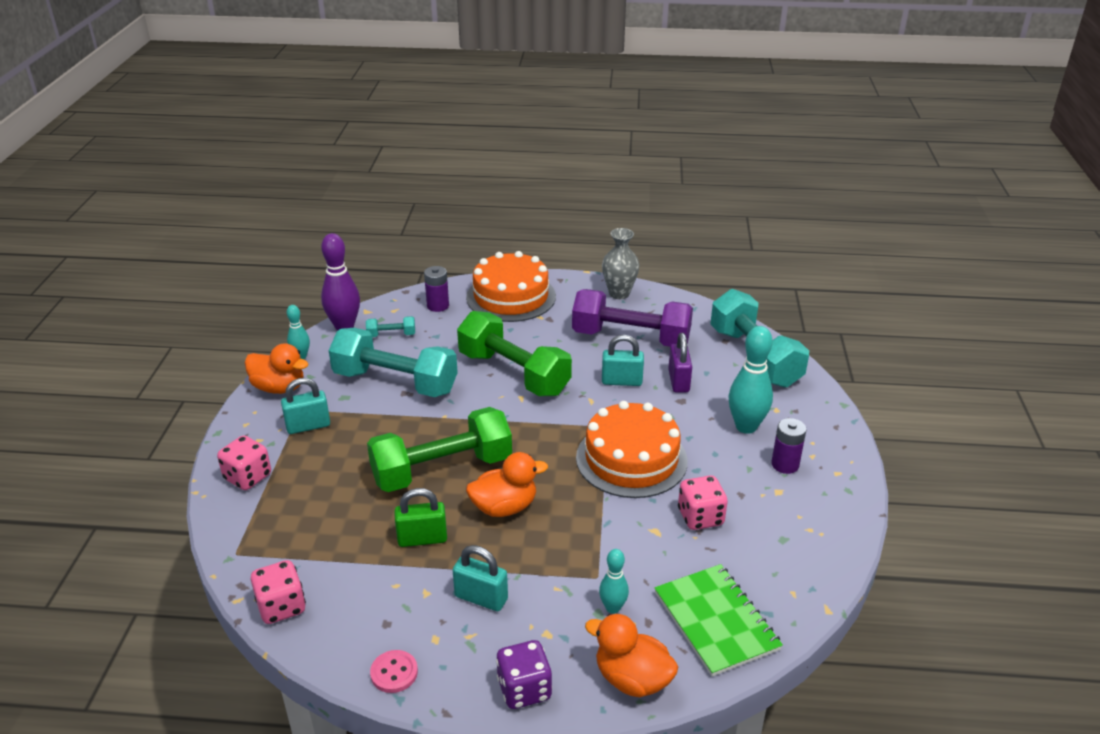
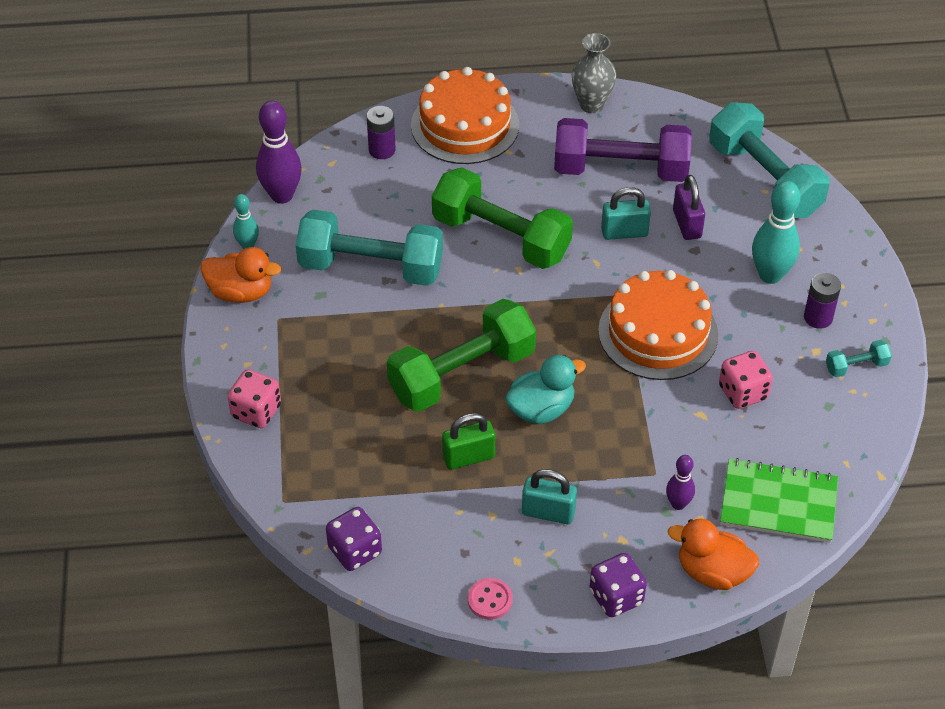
camera: 10 degrees left, 15 degrees up
pink dice [251,560,306,624] -> purple dice [326,507,382,571]
turquoise padlock [281,378,330,434] -> none
turquoise dumbbell [366,316,415,337] -> turquoise dumbbell moved to [826,340,892,377]
orange duck [466,452,548,517] -> turquoise duck [505,355,586,424]
turquoise bowling pin [599,549,629,614] -> purple bowling pin [666,455,695,510]
green notebook [654,564,783,676] -> green notebook turned 45 degrees counterclockwise [720,458,838,543]

